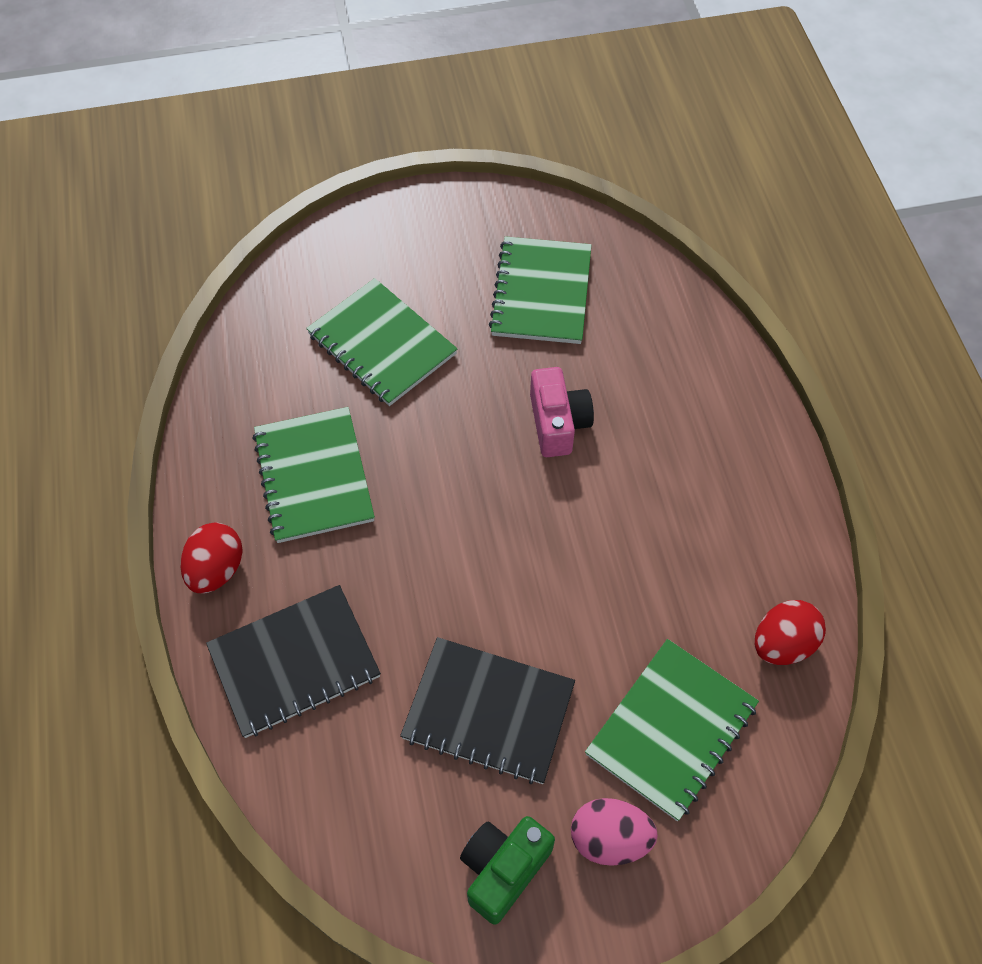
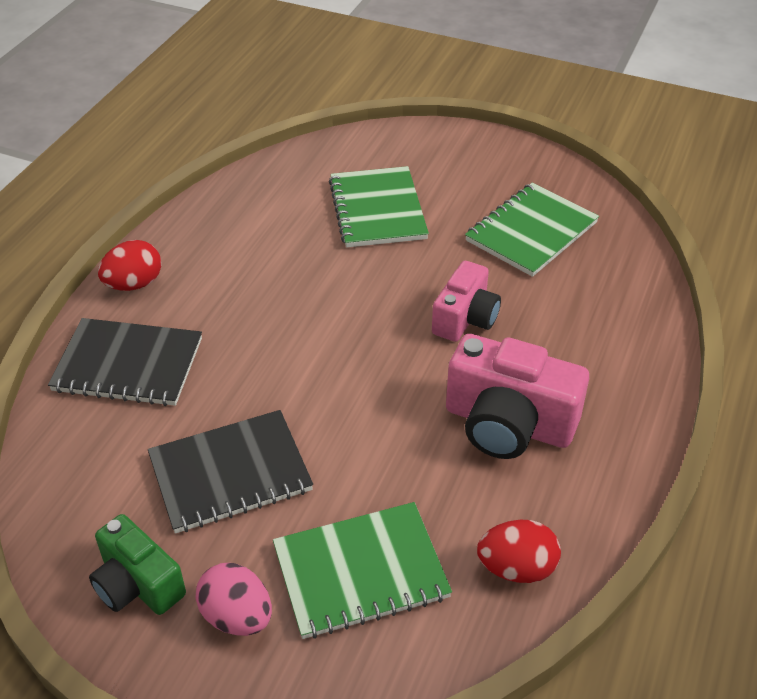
camera: 35 degrees right, 15 degrees down
green notebook [252,407,375,543] -> none
black notebook [400,637,575,784] -> black notebook turned 75 degrees counterclockwise [148,410,313,534]
green camera [460,816,555,925] -> green camera turned 120 degrees counterclockwise [89,514,186,615]
none -> pink camera [446,334,589,459]

